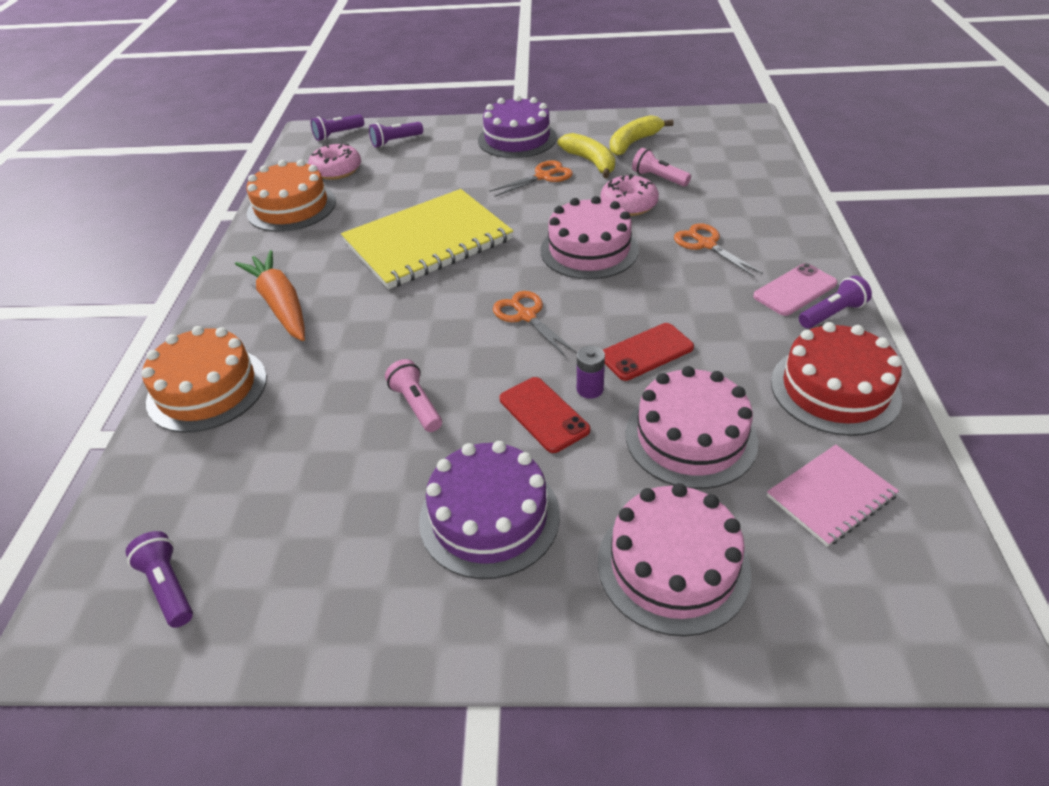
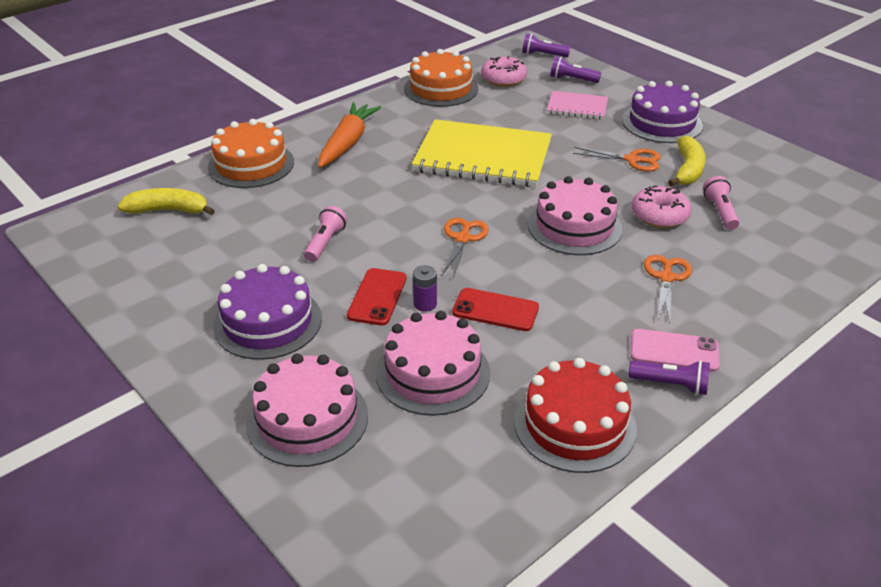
camera: 45 degrees right, 5 degrees down
purple flashlight [126,531,193,628] -> none
yellow banana [610,115,674,156] -> yellow banana moved to [118,188,215,215]
pink notebook [767,445,899,547] -> pink notebook moved to [547,91,608,120]

